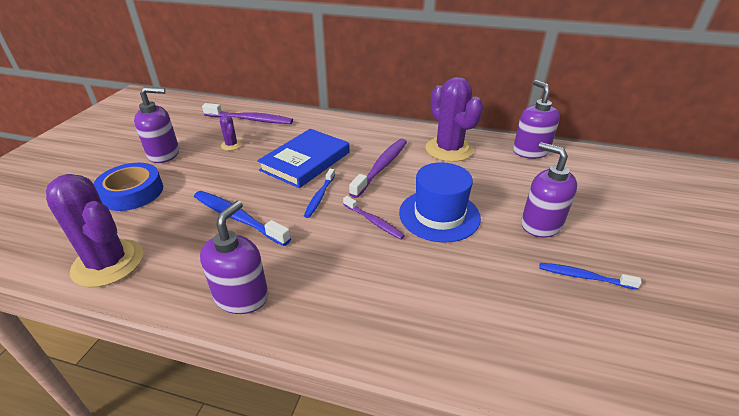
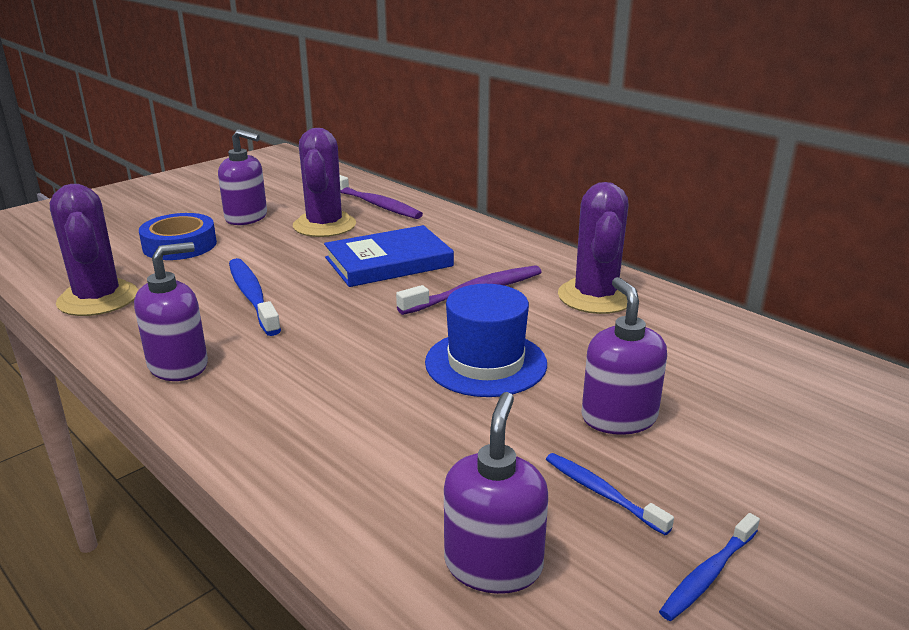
camera: 30 degrees right, 10 degrees down
purple cactus [220,115,242,150] -> purple cactus [293,128,356,237], size x2.22
blue toothbrush [304,169,335,218] -> blue toothbrush moved to [659,513,760,621]
purple toothbrush [343,196,405,240] -> none
purple soap dispenser [513,80,560,159] -> purple soap dispenser moved to [444,392,548,594]

